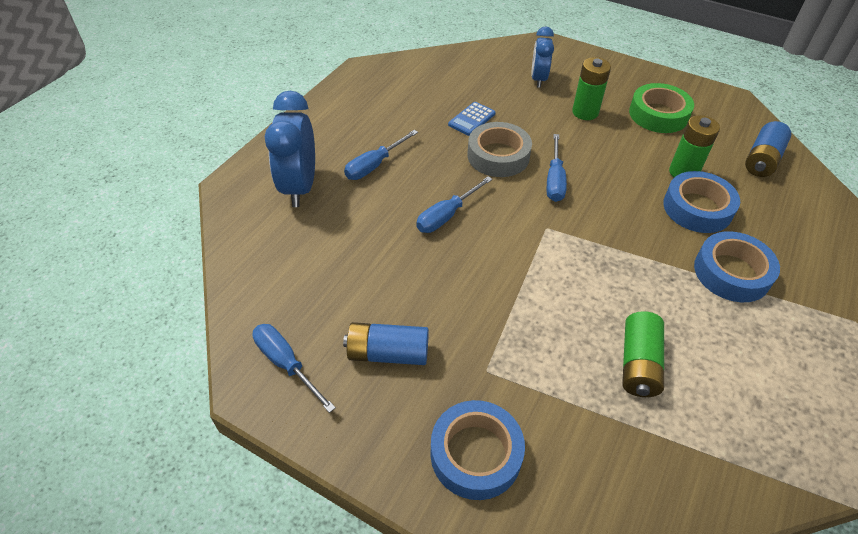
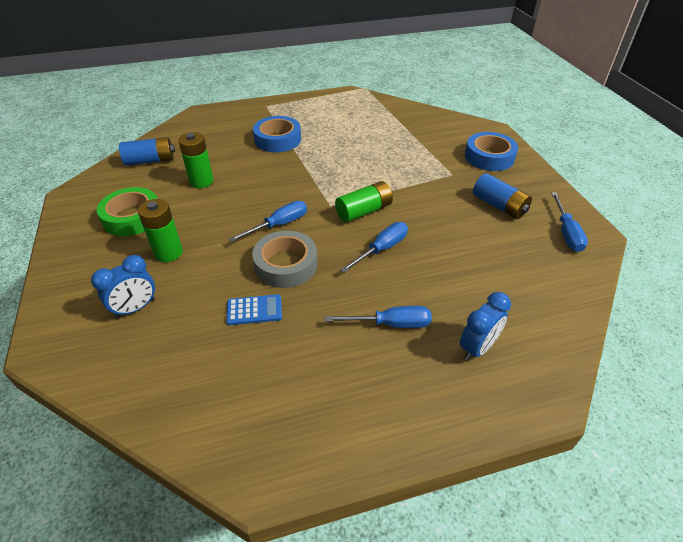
camera: 135 degrees left, 5 degrees down
blue clock [265,91,315,207] -> blue clock [460,292,511,361], size x0.62
blue screwdriver [416,176,493,233] -> blue screwdriver turned 45 degrees counterclockwise [340,222,408,273]
green battery [622,311,664,397] -> green battery moved to [335,181,393,222]
blue tape [663,171,740,233] -> none

